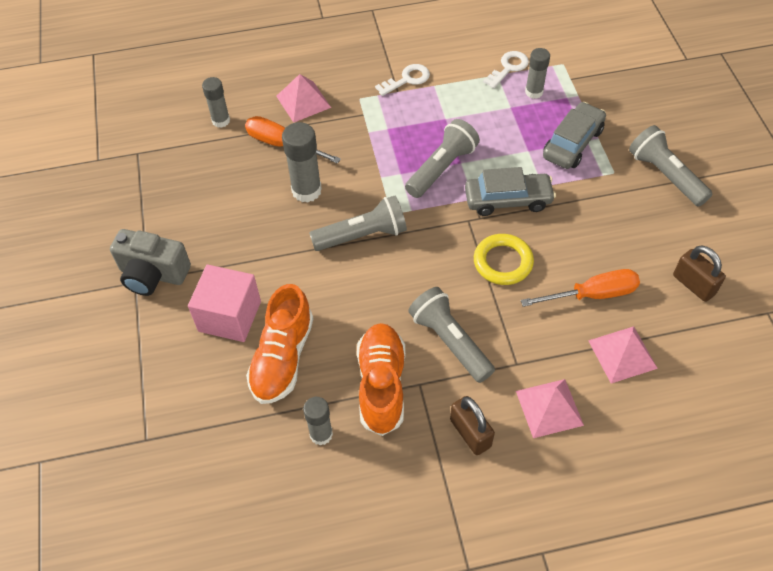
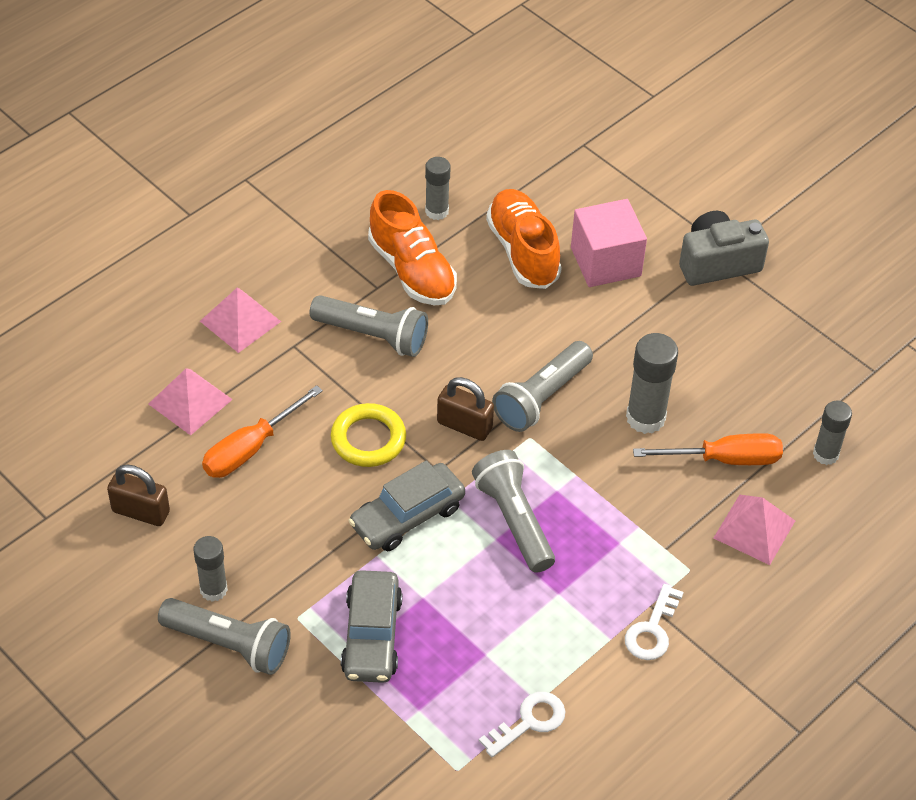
camera: 145 degrees right, 5 degrees down
grey flashlight [405,119,480,198] -> grey flashlight turned 150 degrees clockwise [472,450,555,573]
brown padlock [450,396,495,455] -> brown padlock moved to [437,377,494,441]
white key [483,51,529,89] -> white key turned 135 degrees counterclockwise [479,692,565,757]
grey glue stick [525,48,550,99] -> grey glue stick moved to [193,536,228,602]

